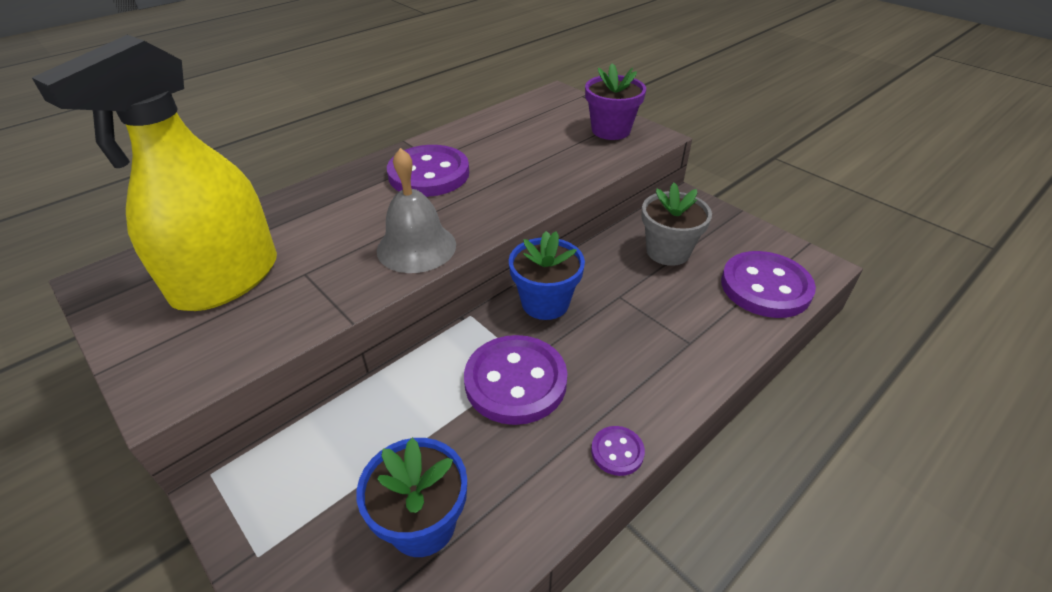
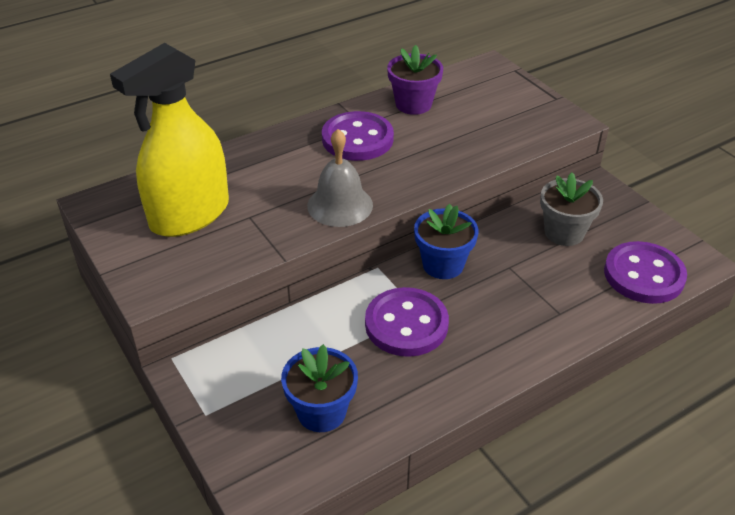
camera: 10 degrees right, 0 degrees up
purple flower pot [585,63,646,140] -> purple flower pot moved to [387,45,443,115]
purple button [591,426,645,476] -> none

